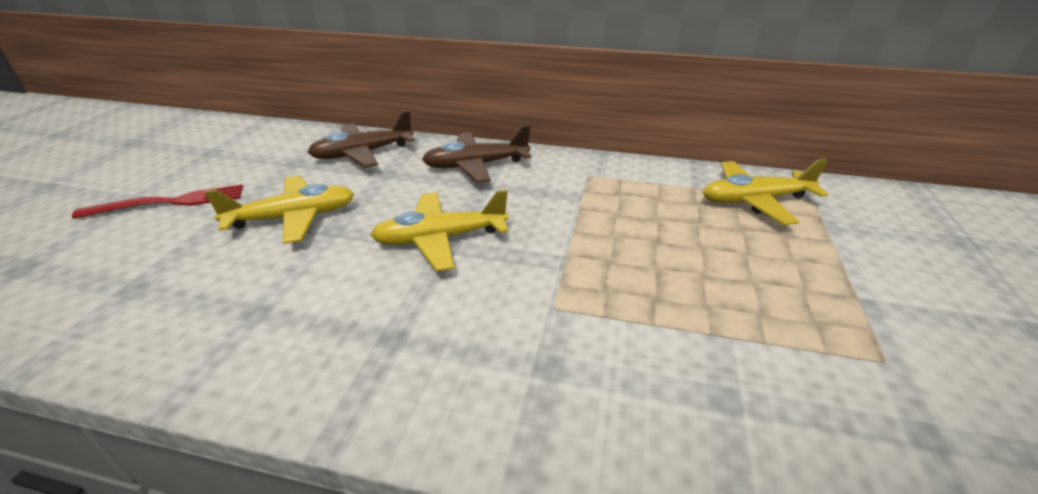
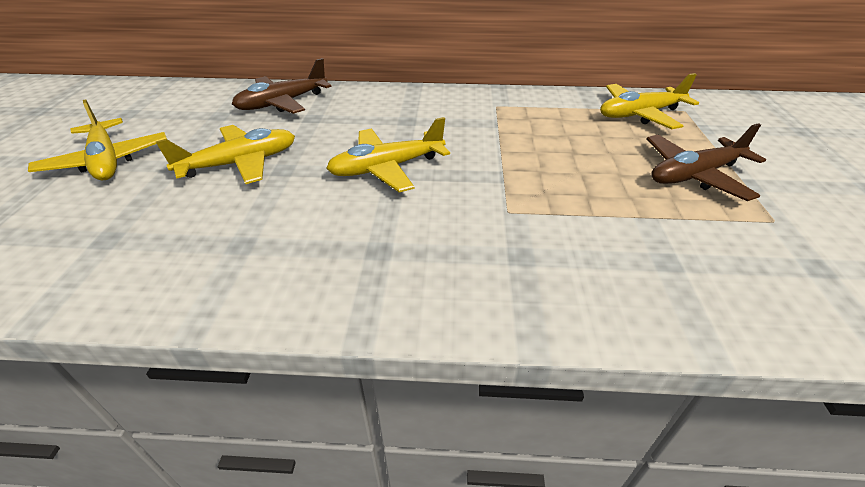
camera: 10 degrees left, 5 degrees up
red fork [72,184,243,219] -> yellow plane [28,99,167,181]
brown plane [422,125,531,183] -> brown plane moved to [646,123,766,201]

